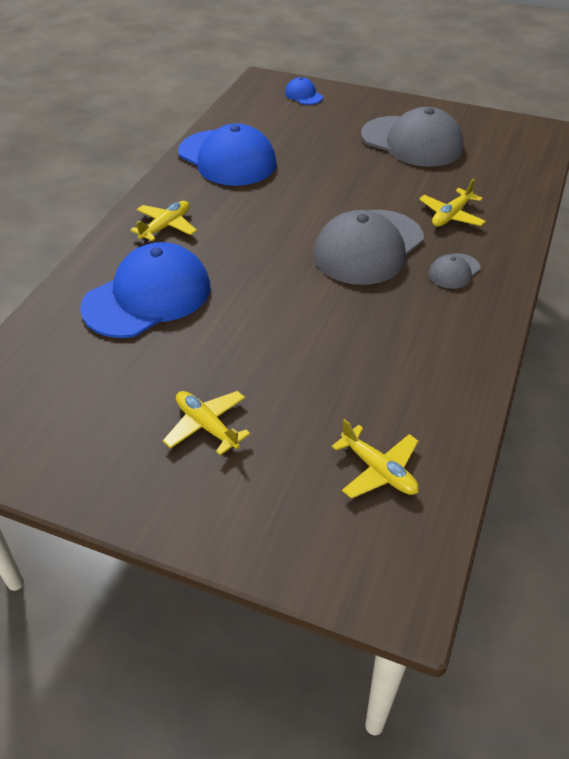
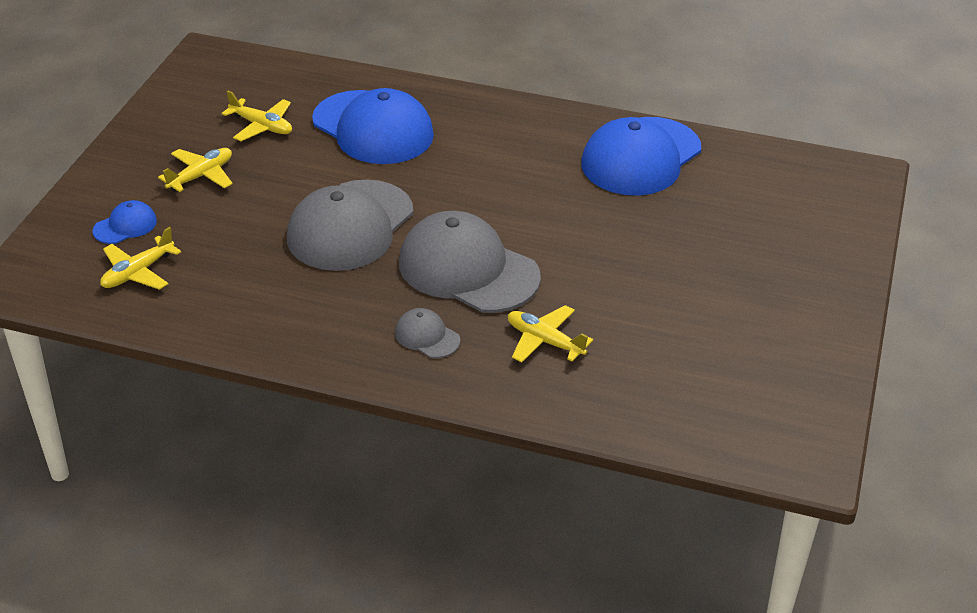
camera: 85 degrees right, 5 degrees down
yellow plane [130,201,197,242] -> yellow plane moved to [221,91,292,141]
blue cap [285,77,323,105] -> blue cap moved to [92,200,157,244]
grey cap [361,107,464,167] -> grey cap moved to [287,179,413,271]

